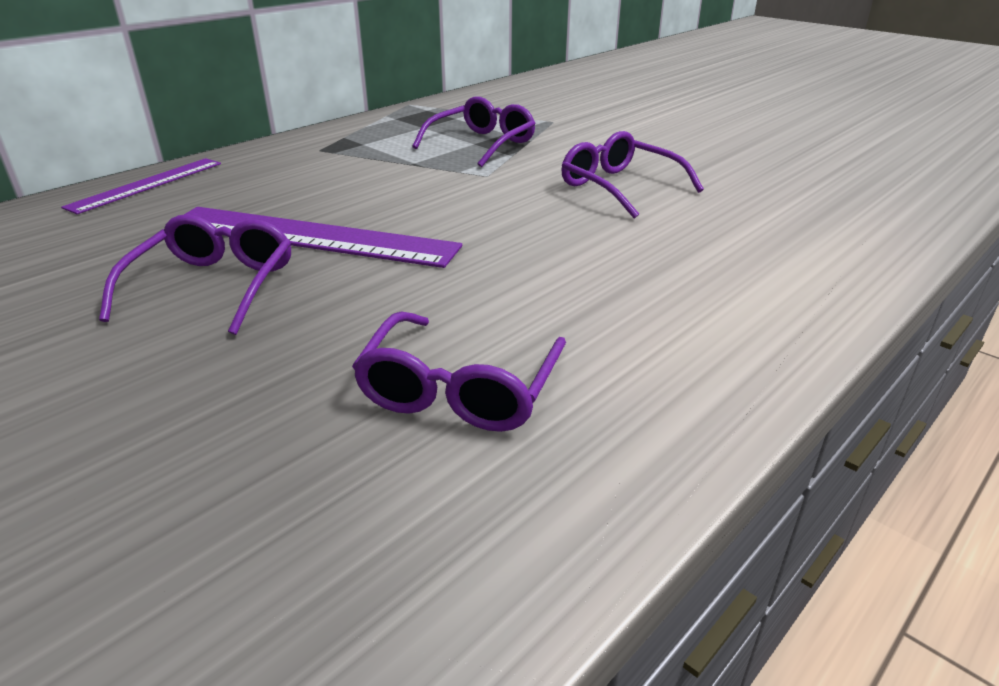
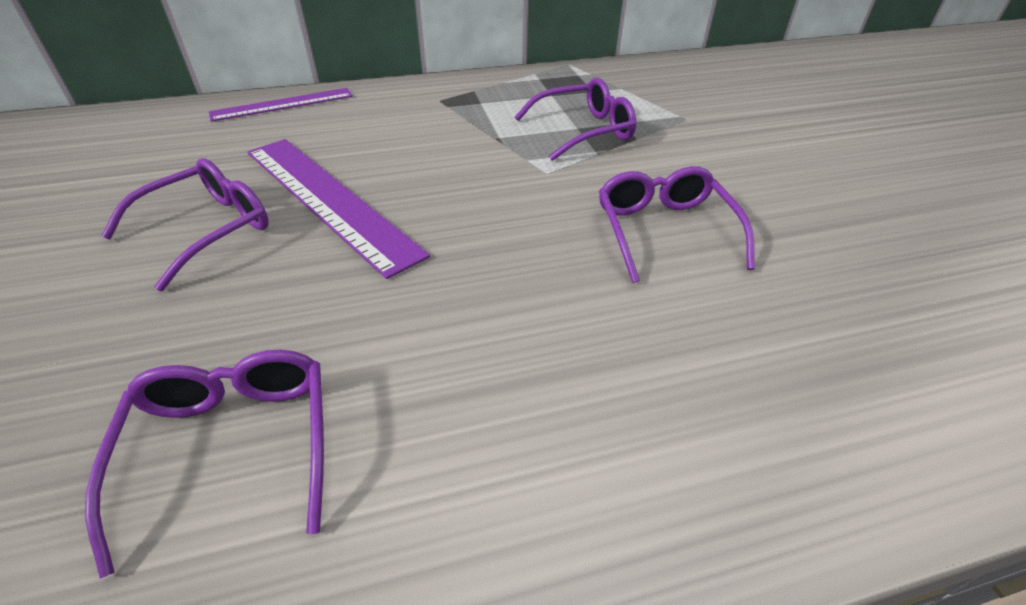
camera: 30 degrees right, 10 degrees up
purple glasses [352,311,566,432] -> purple glasses turned 120 degrees clockwise [85,350,324,578]

